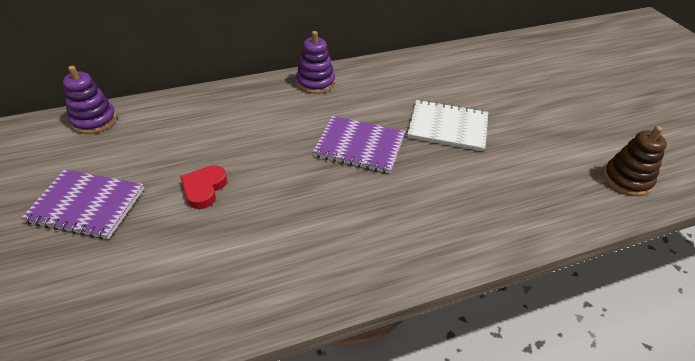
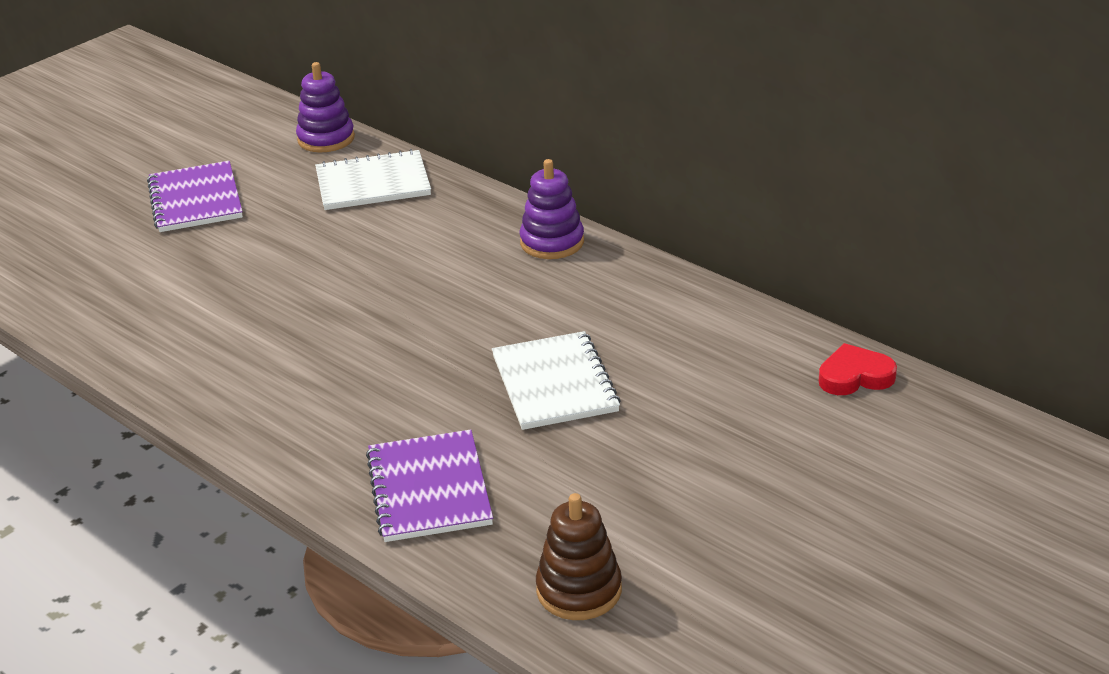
camera: 65 degrees right, 10 degrees down
red heart [180,165,227,209] -> red heart moved to [819,343,897,395]
purple notebook [313,116,405,174] -> purple notebook moved to [366,430,493,542]
none -> white notebook [315,149,431,210]

